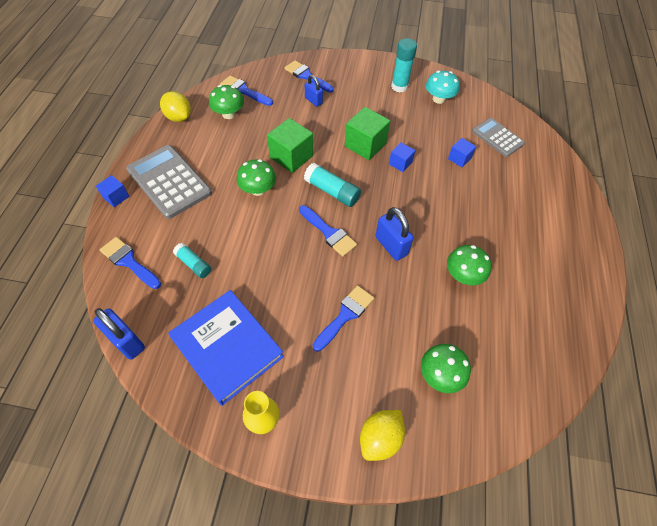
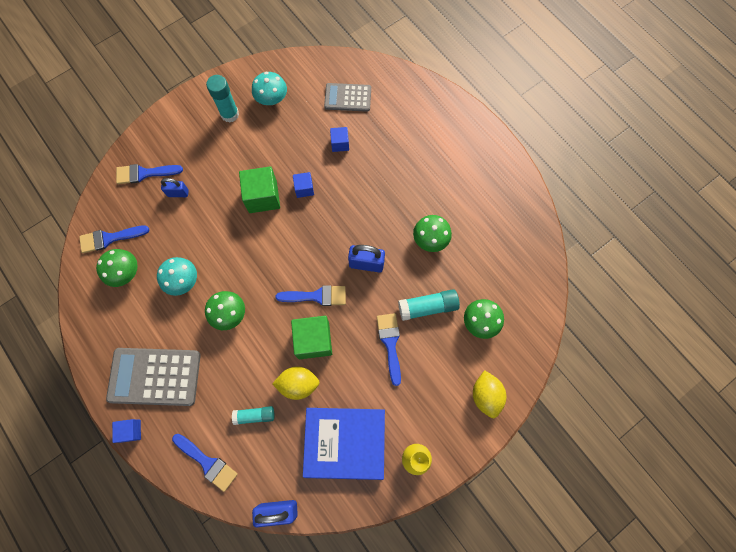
camera: 45 degrees left, 15 degrees up
blue brush [100,237,161,289] -> blue brush turned 135 degrees counterclockwise [172,434,238,492]
yellow lemon [160,91,191,122] -> yellow lemon moved to [272,366,320,400]
green cube [267,118,313,173] -> green cube moved to [291,316,332,359]
turquoise glue stick [304,163,361,207] -> turquoise glue stick moved to [398,289,460,321]
none -> turquoise mushroom [157,257,197,296]

